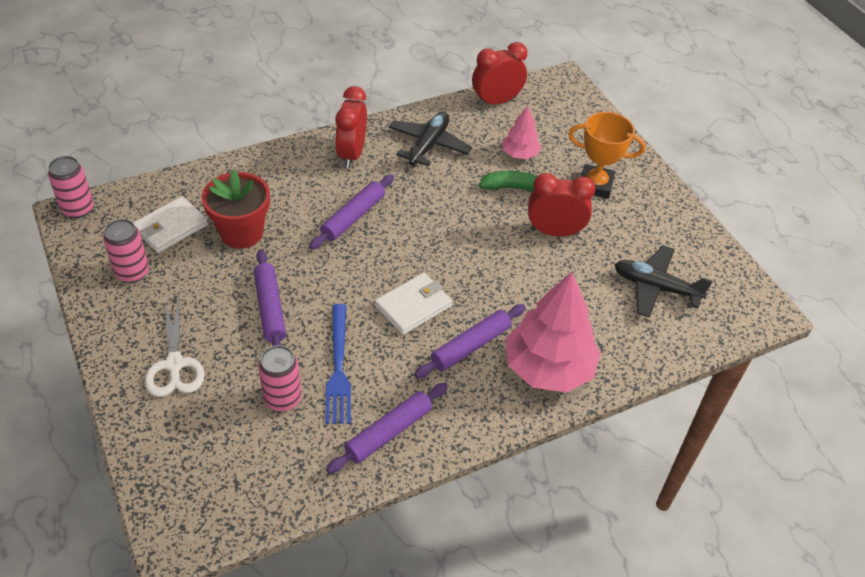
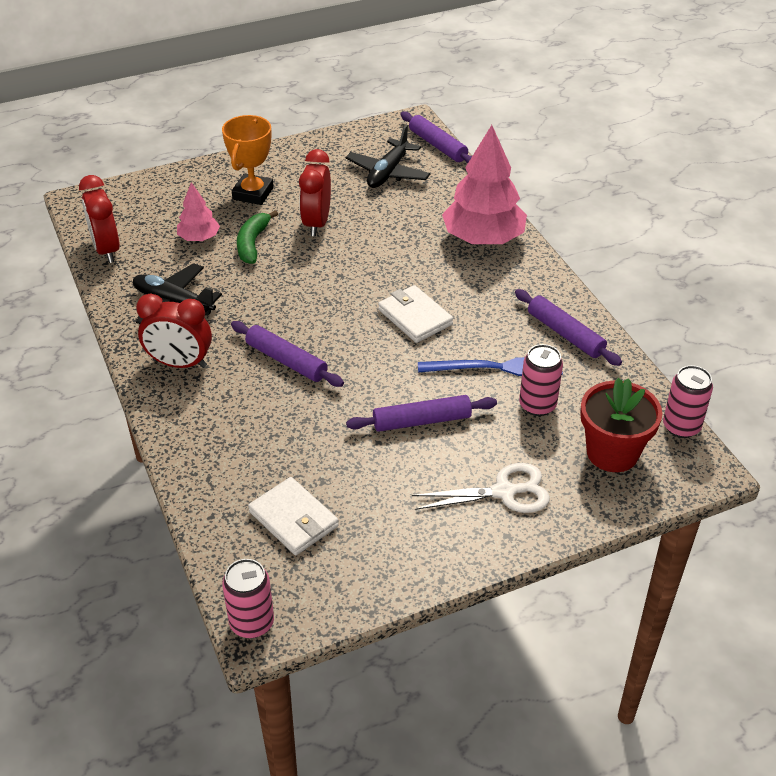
camera: 85 degrees left, 5 degrees down
pink can [103,219,149,283] -> pink can moved to [663,365,713,438]
red flower pot [202,169,270,249] -> red flower pot moved to [580,378,662,472]
purple rolling pin [414,304,526,378] -> purple rolling pin moved to [400,111,472,164]

